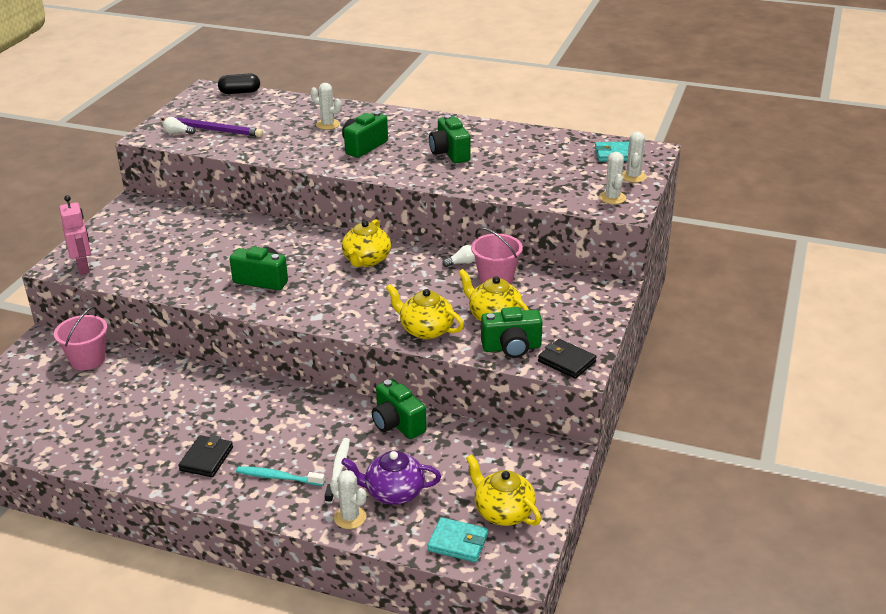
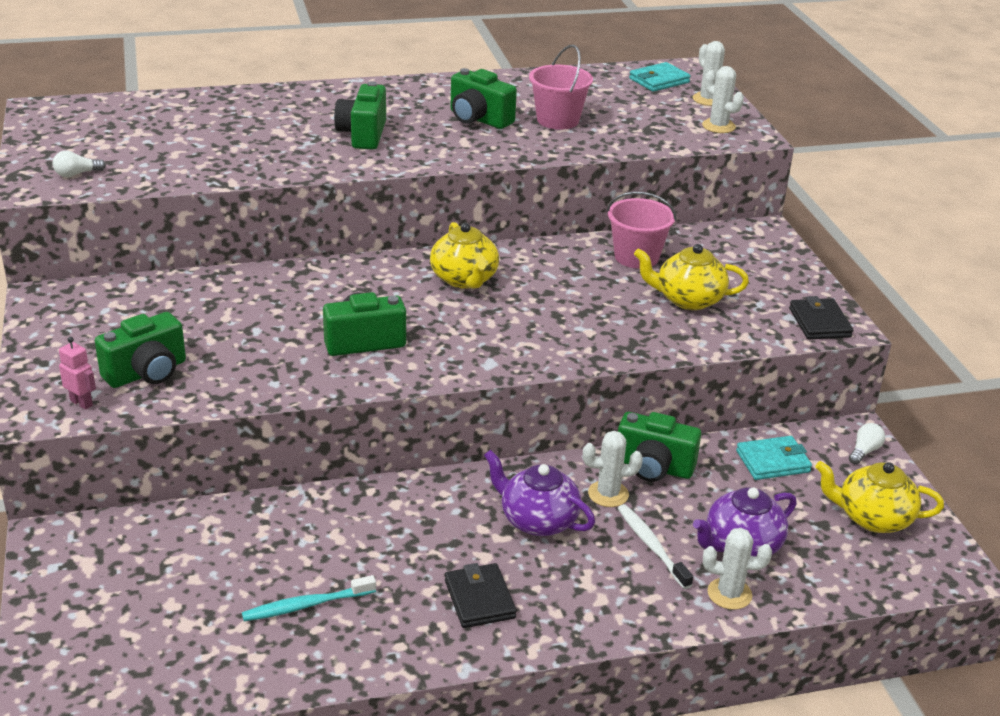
camera: 35 degrees left, 0 degrees up
pink bucket [54,306,107,370] -> pink bucket moved to [529,45,593,130]
pink robot [59,195,91,275] -> pink robot [59,337,96,410], size x0.60
purple pencil [161,117,263,137] -> none
black capsule [218,74,260,94] -> none
turquoise toothbrush [236,466,325,486] -> turquoise toothbrush moved to [242,575,376,621]
white cactus [311,83,342,130] -> white cactus moved to [583,431,643,507]
yellow teapot [386,284,464,339] -> none
turquoise wallet [428,517,488,562] -> turquoise wallet moved to [736,436,812,480]
white light bulb [442,245,475,267] -> white light bulb moved to [849,423,885,465]
green camera [481,307,543,358] -> green camera moved to [95,312,186,388]
black wallet [538,339,596,379] -> black wallet turned 75 degrees clockwise [789,296,853,339]
none -> purple teapot [484,450,595,536]

